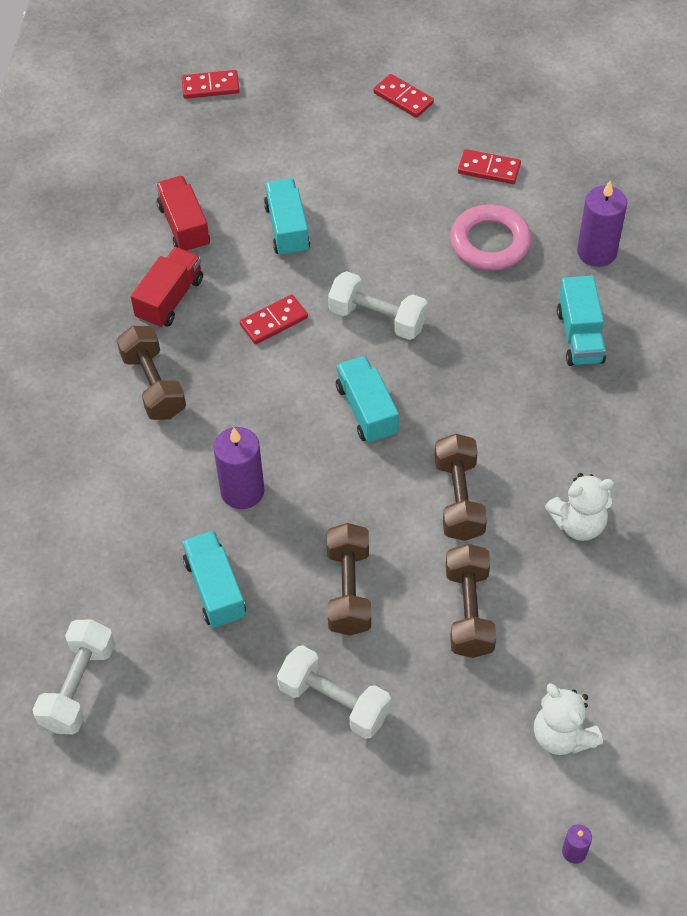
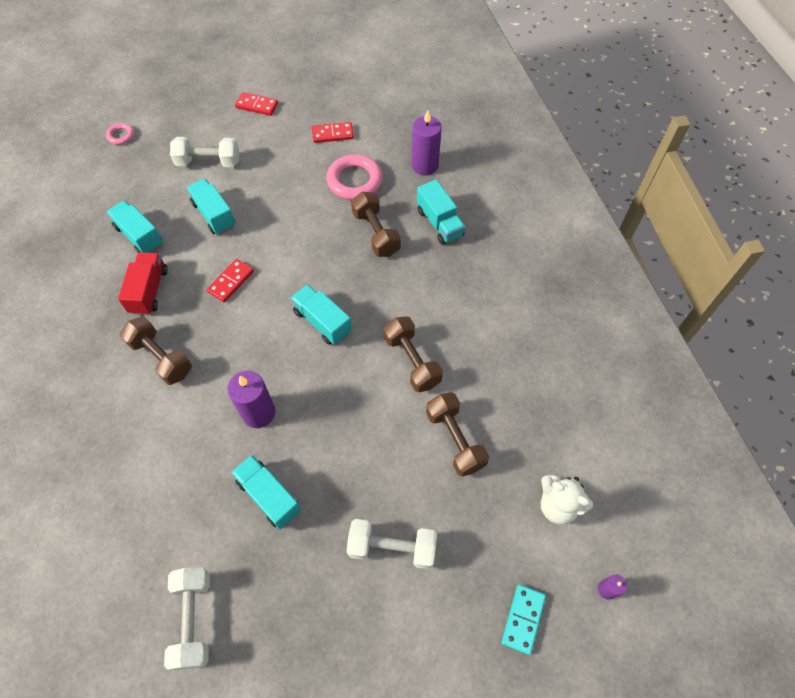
camera: 25 degrees left, 5 degrees up
red truck [156,176,210,252] -> turquoise truck [106,200,163,253]
red domino [181,70,240,99] -> pink ring [106,123,134,145]
brown dumbbell [326,523,371,636] -> brown dumbbell moved to [351,192,401,257]
white dumbbell [328,271,428,340] -> white dumbbell moved to [170,137,239,167]
white teddy bear [545,473,614,541] -> none
none -> turquoise domino [502,584,546,655]

